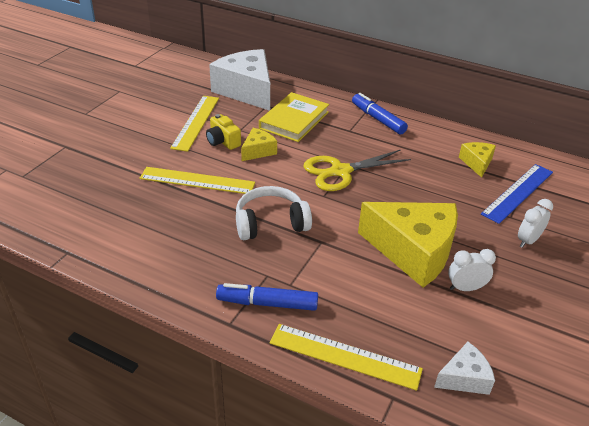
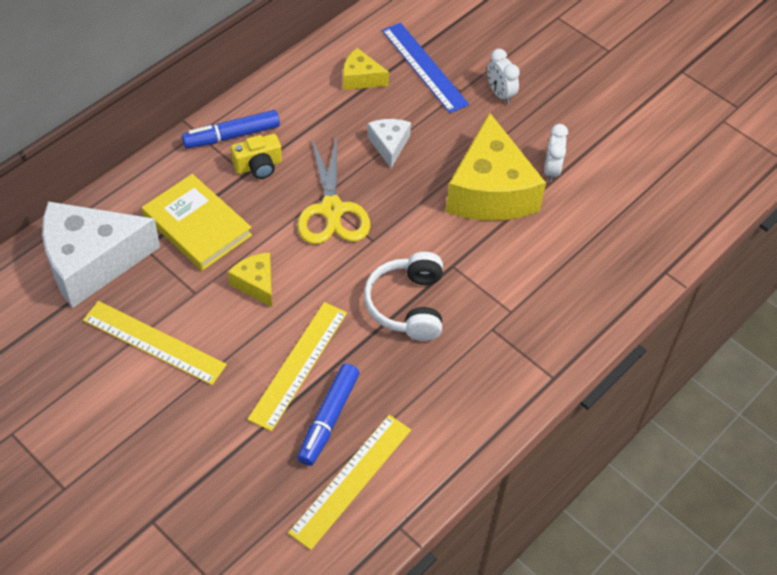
camera: 75 degrees left, 15 degrees up
yellow camera [206,114,241,150] -> yellow camera moved to [231,134,282,179]
blue marker [216,283,318,311] -> blue marker moved to [298,363,359,466]
yellow ruler [270,324,423,391] -> yellow ruler moved to [288,415,411,550]
yellow cheese [358,202,458,288] -> yellow cheese turned 135 degrees clockwise [446,113,546,221]
white cheese [434,342,495,395] -> white cheese moved to [367,119,411,168]

